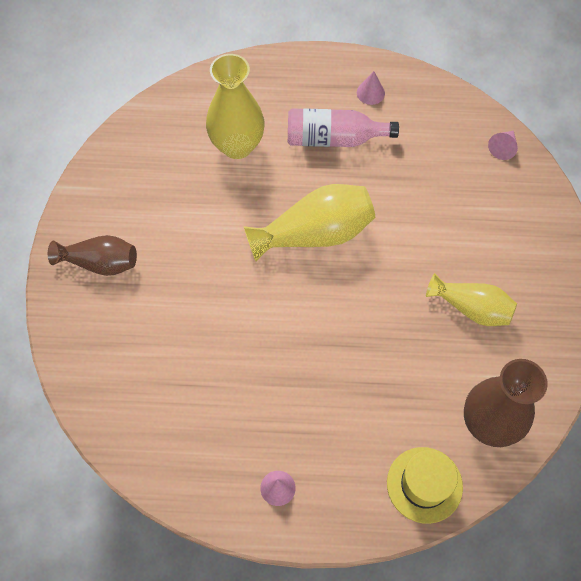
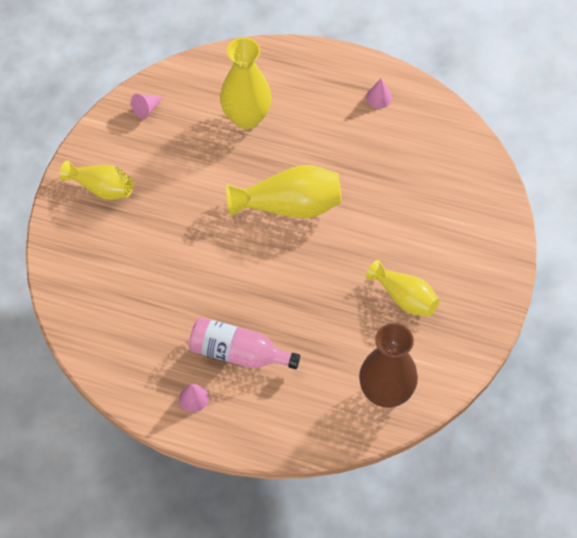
camera: 15 degrees right, 5 degrees down
brown vase [48,235,137,276] -> yellow vase [60,160,133,200]
pink bottle [288,108,399,147] -> pink bottle moved to [189,317,300,369]
yellow hat [387,447,463,524] -> none
pink cone [488,131,518,160] -> pink cone moved to [131,94,163,119]

